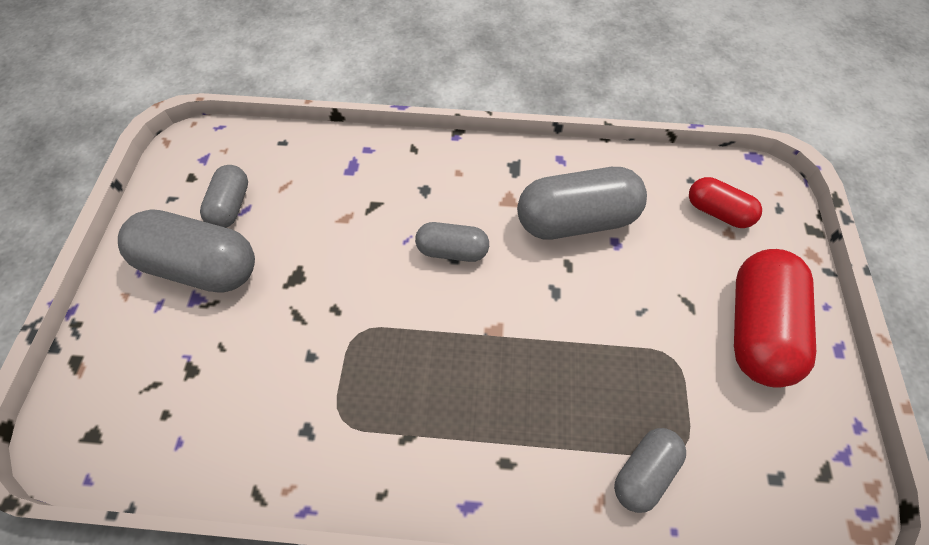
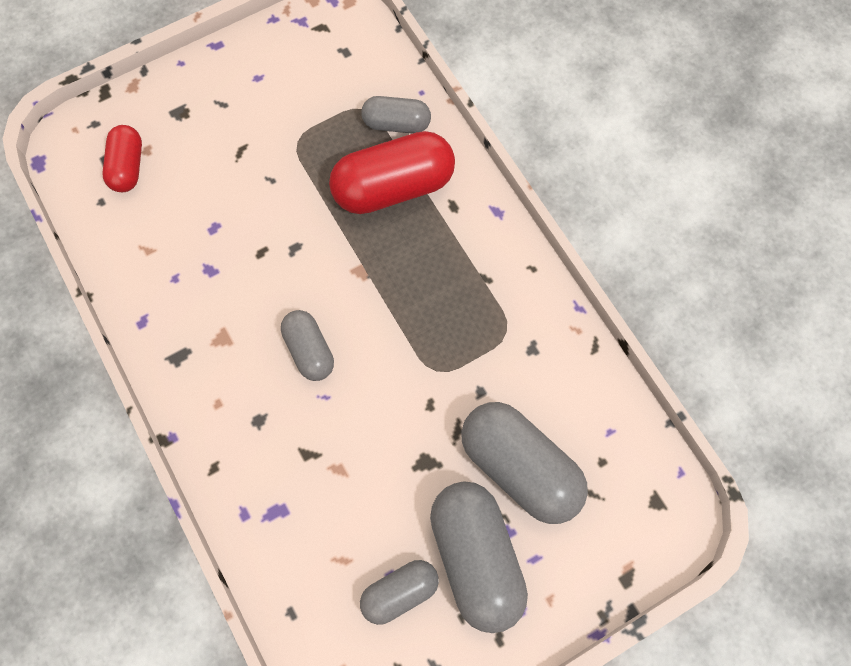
camera: 125 degrees left, 10 degrees up
grey capsule [517,167,647,239] -> grey capsule moved to [461,402,588,524]
red capsule [734,249,816,388] -> red capsule moved to [329,131,455,214]

